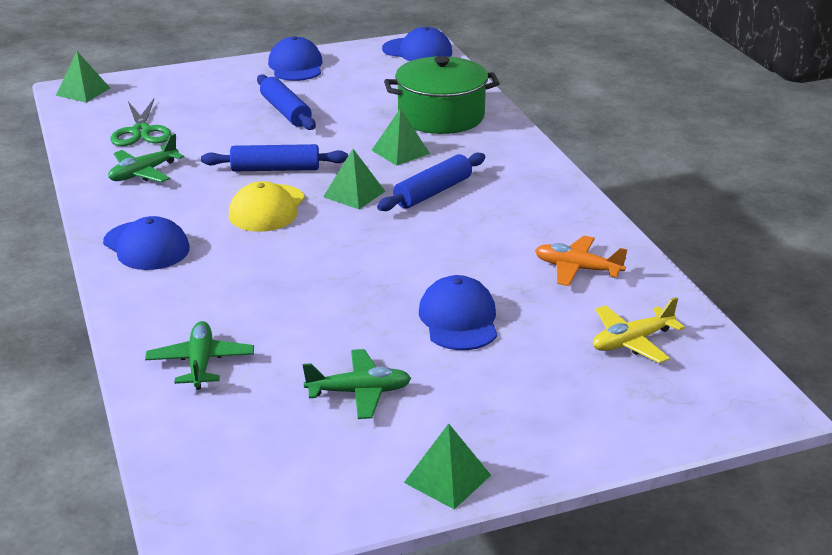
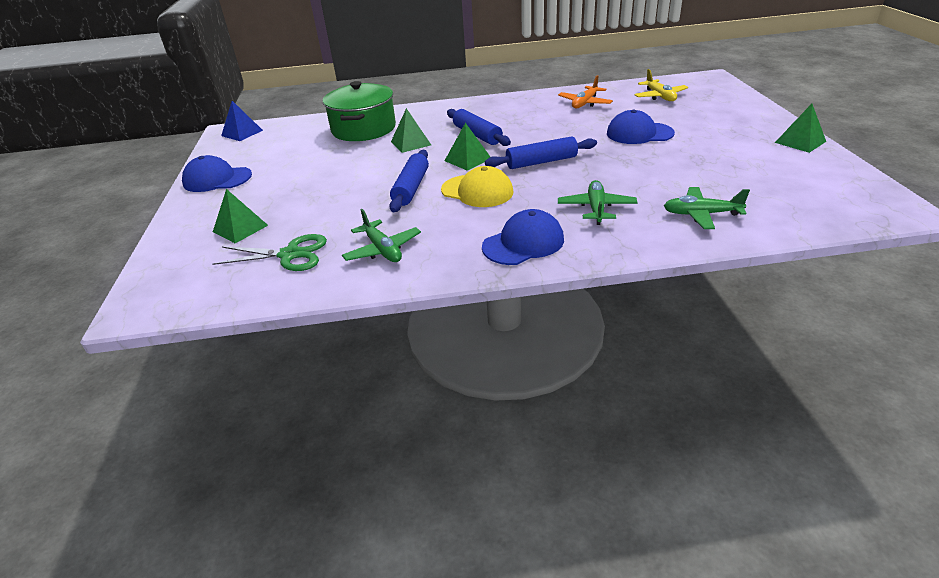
camera: 75 degrees left, 5 degrees up
green pyramid [56,51,110,103] -> green pyramid moved to [213,189,268,243]
blue rolling pin [257,74,316,130] -> blue rolling pin moved to [485,136,597,169]
green plane [303,349,411,419] -> green plane moved to [558,180,638,225]
blue cap [382,27,452,61] -> blue pyramid [221,101,263,141]

